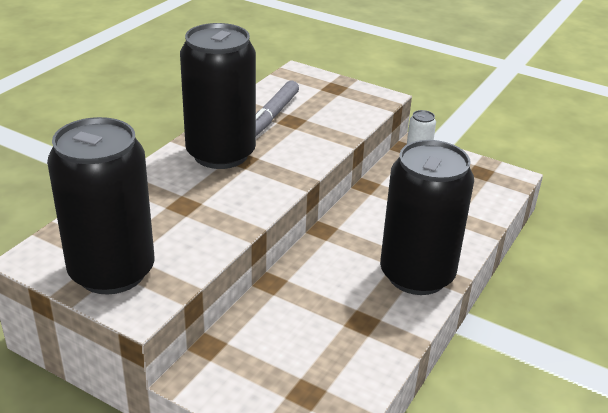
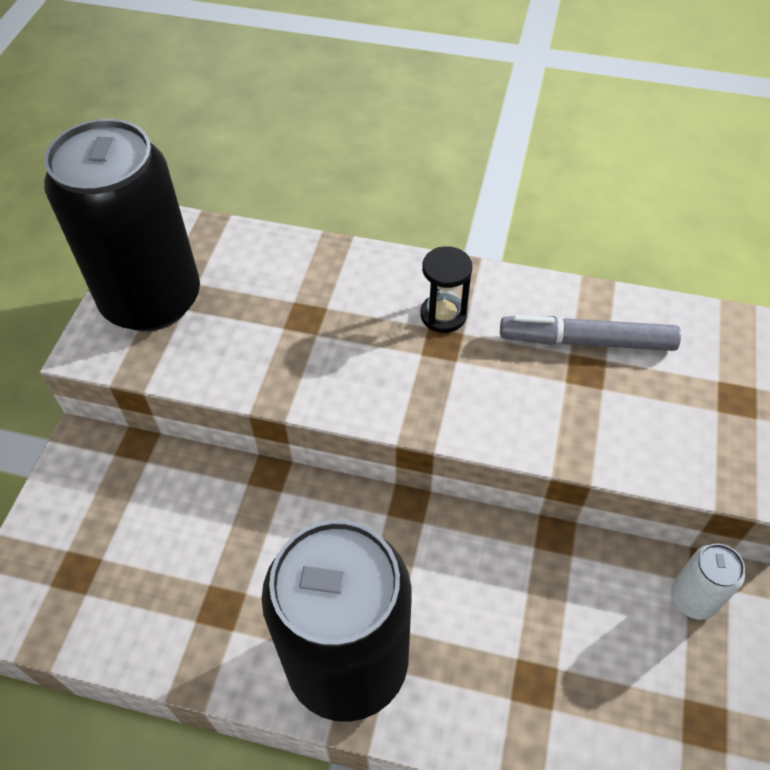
camera: 75 degrees right, 20 degrees up
black can [180,23,256,169] -> black hourglass [420,246,472,333]

